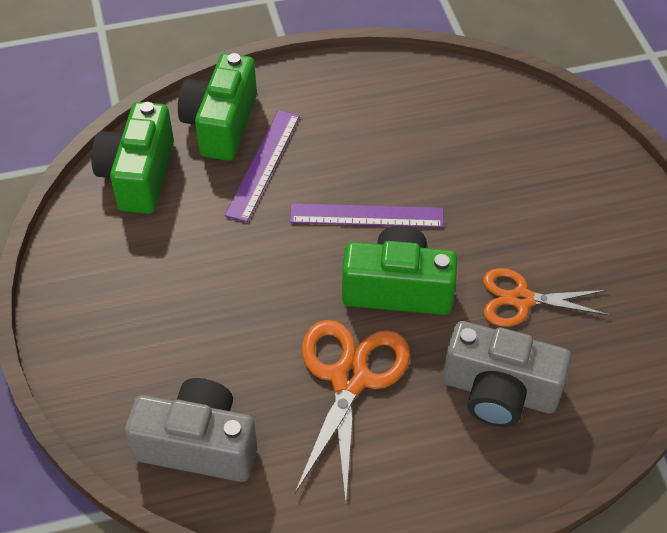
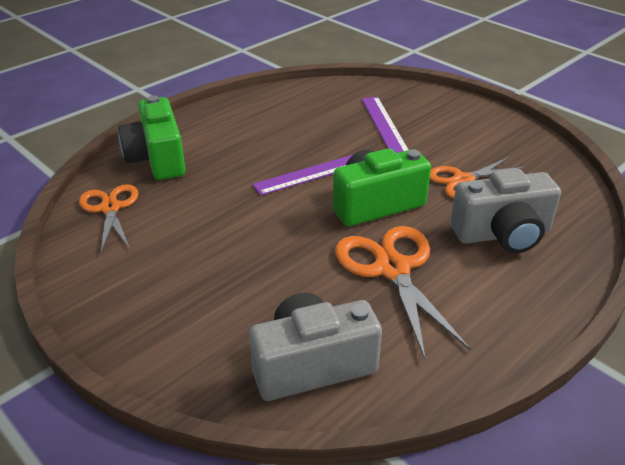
camera: 30 degrees left, 15 degrees down
green camera [91,102,174,214] -> orange scissors [79,184,138,253]
purple ruler [225,110,300,222] -> purple ruler moved to [362,97,409,153]

